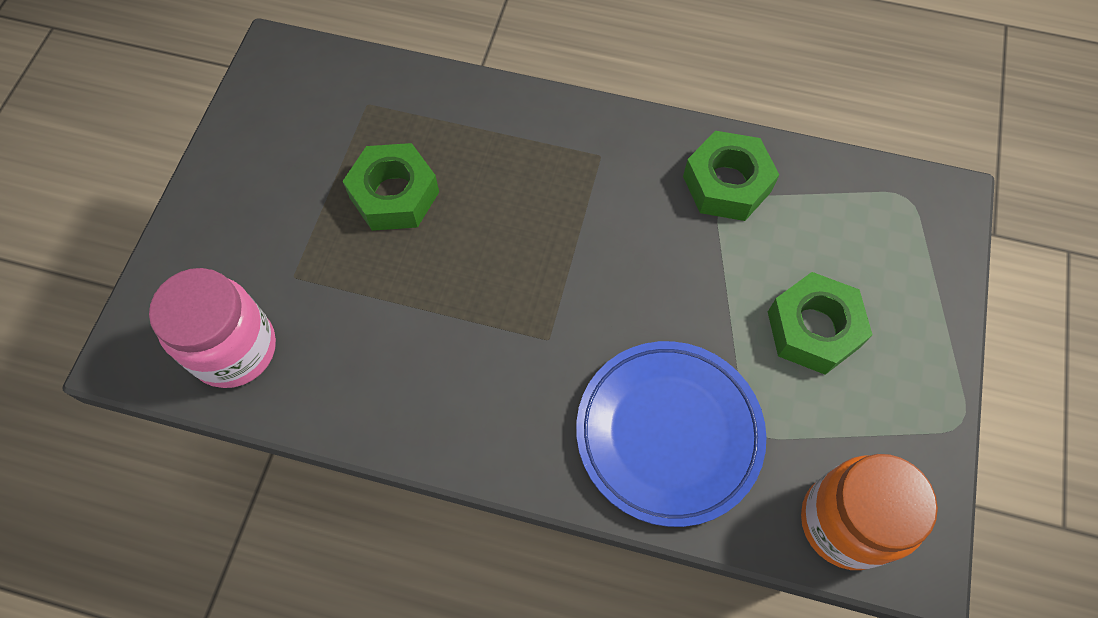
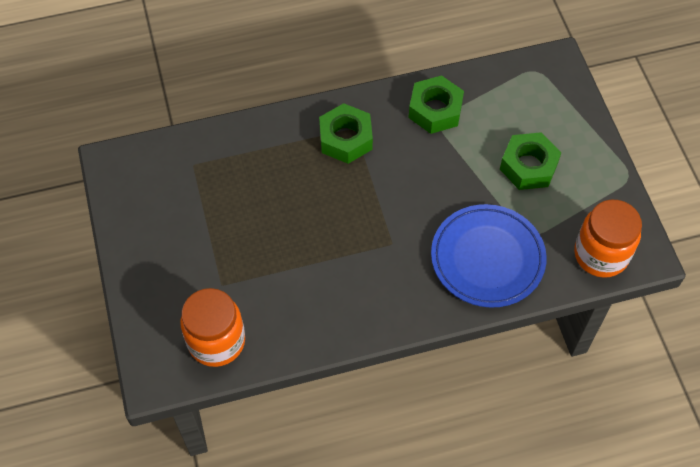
camera: 30 degrees left, 5 degrees down
pink jar [149,268,276,388] -> orange jar [180,288,245,367]
green nut [343,143,439,231] -> green nut moved to [319,103,373,164]

